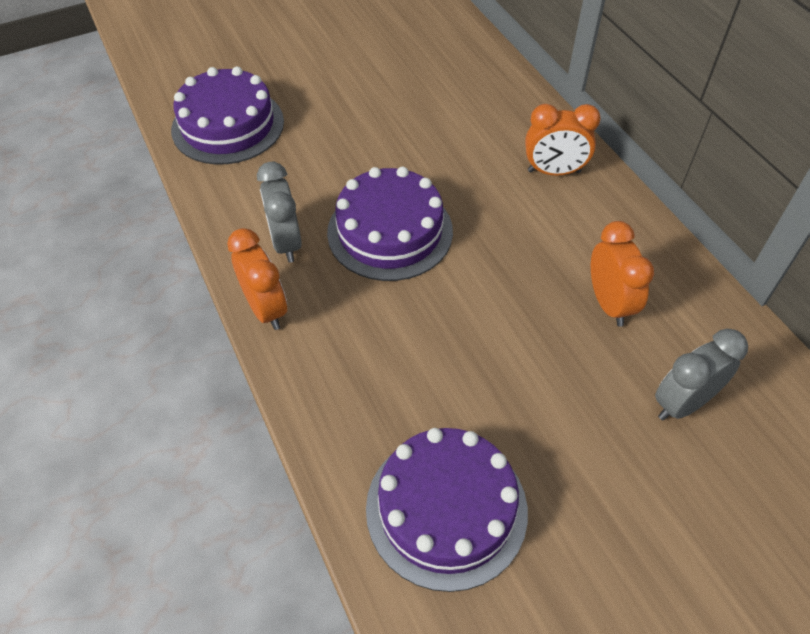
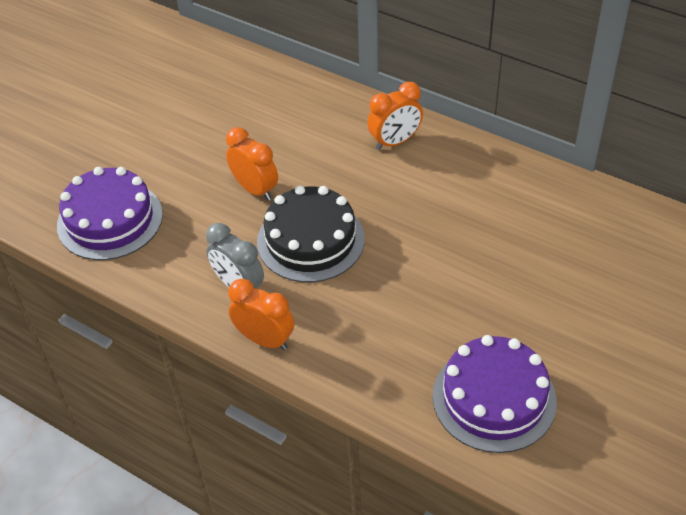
camera: 30 degrees left, 5 degrees down
purple cake [327,167,453,281] -> black cake [257,186,365,282]
orange clock [591,221,654,327] -> orange clock moved to [226,127,278,201]
grey clock [655,329,748,420] -> none

